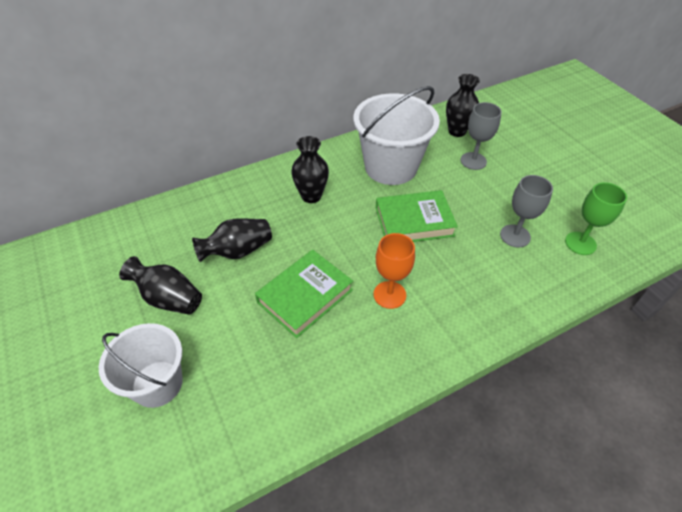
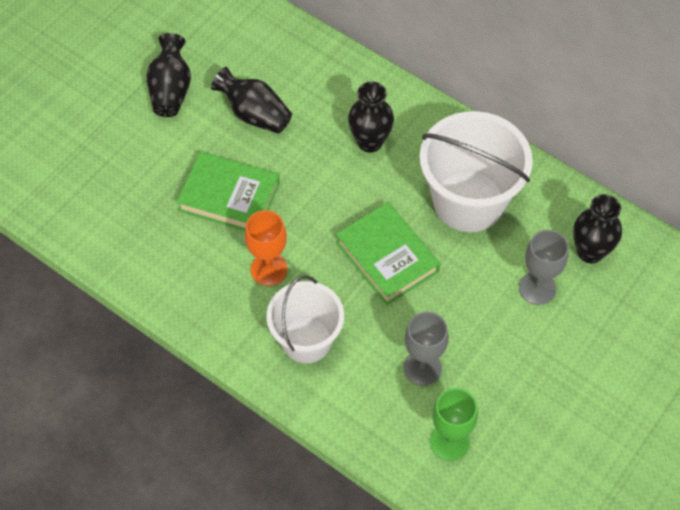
camera: 65 degrees right, 10 degrees up
white bucket [99,323,183,408] -> white bucket moved to [266,275,344,363]

